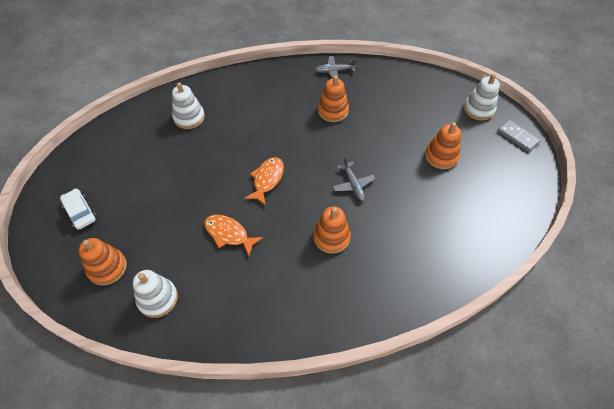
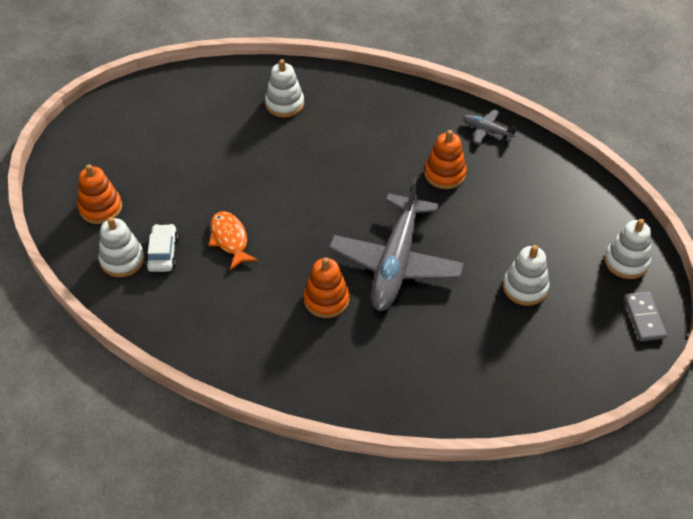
camera: 35 degrees right, 5 degrees down
white car [60,189,97,230] -> white car moved to [146,224,179,272]
orange fish [244,157,284,206] -> none
grey plane [333,157,375,201] -> grey plane [329,177,464,311], size x2.37
orange stacking toy [425,122,461,169] -> white stacking toy [503,245,549,306]

